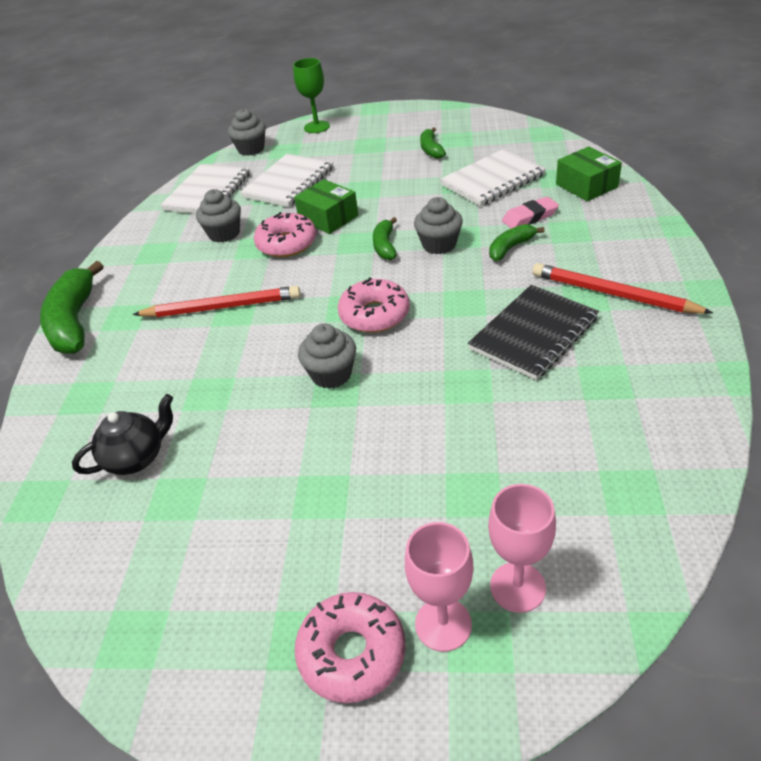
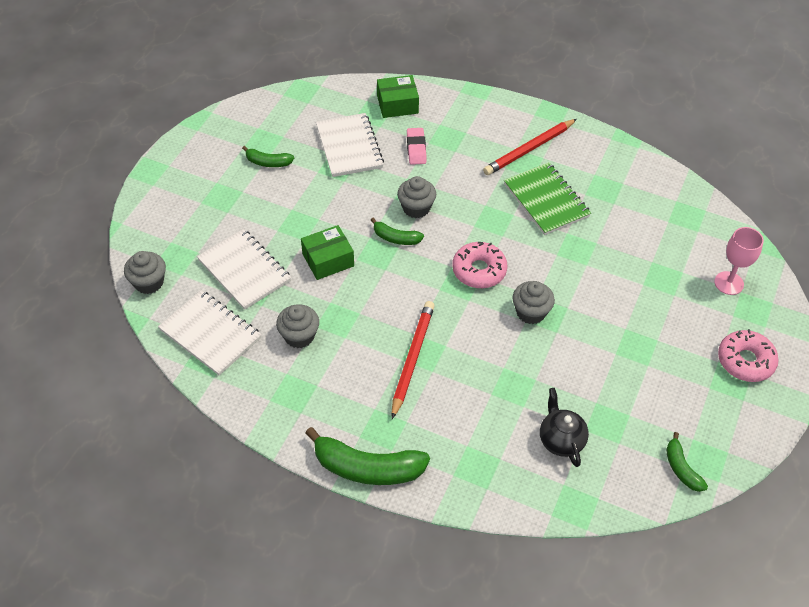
camera: 75 degrees left, 10 degrees up
pink donut [254,212,317,257] -> none
green goblet [293,58,330,133] -> none
pink goblet [405,522,474,652] -> none
black notebook [468,285,599,380] -> green notebook [504,162,591,235]
green banana [489,224,545,261] -> green banana moved to [666,432,708,492]

